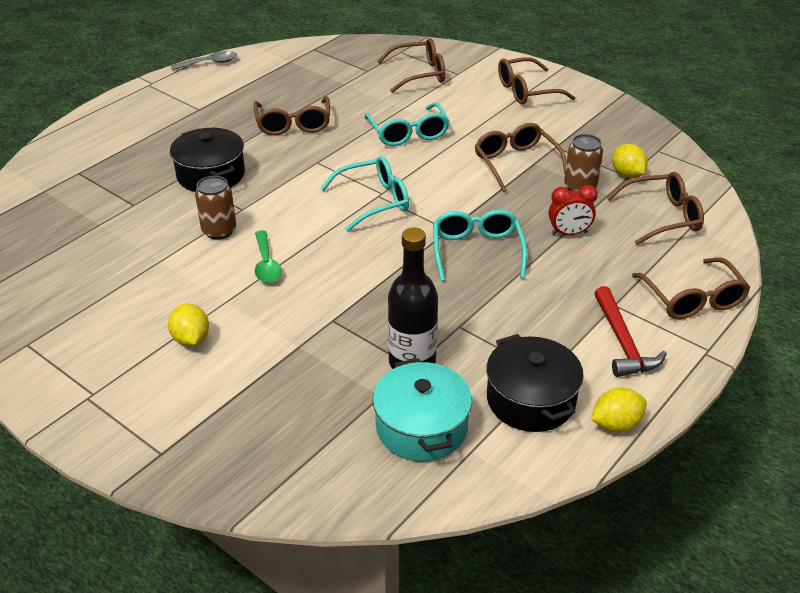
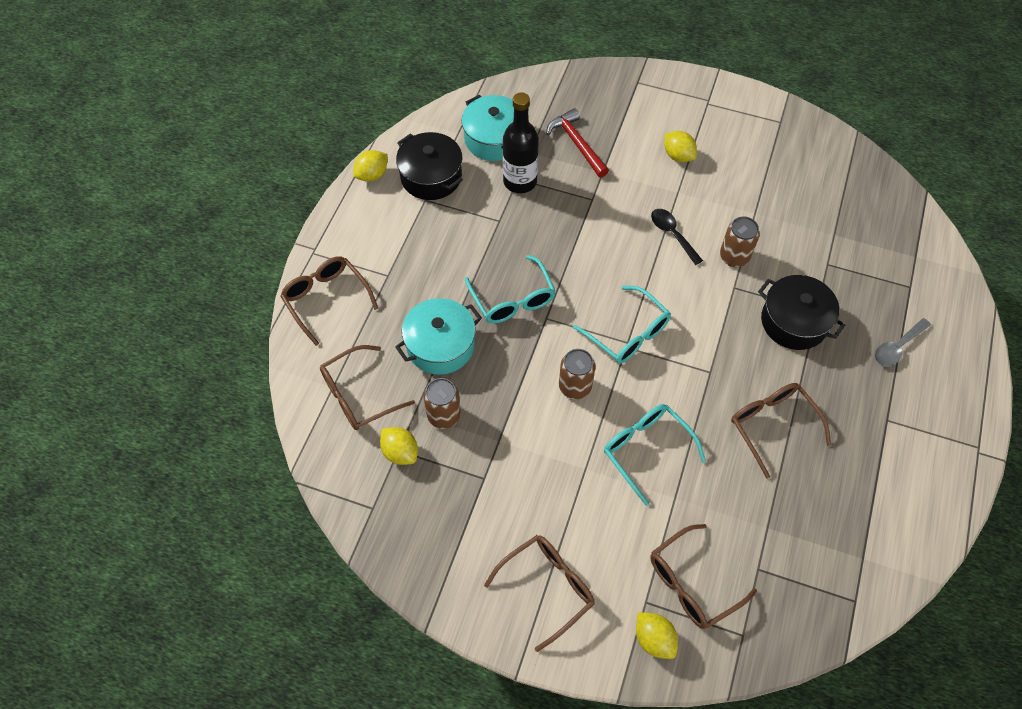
camera: 160 degrees right, 20 degrees up
grey spoon [170,51,237,70] -> grey spoon moved to [874,318,931,366]
green spoon [255,230,282,283] -> black spoon [651,209,703,265]
turquoise glasses [320,156,409,232] -> turquoise glasses turned 90 degrees counterclockwise [573,286,671,364]
brown glasses [475,123,567,192] -> none
red clock [549,185,598,235] -> turquoise pot [395,298,482,375]
red hammer [594,286,667,377] -> red hammer moved to [546,108,609,178]
none -> brown can [559,349,595,399]
none -> yellow lemon [636,612,678,659]

